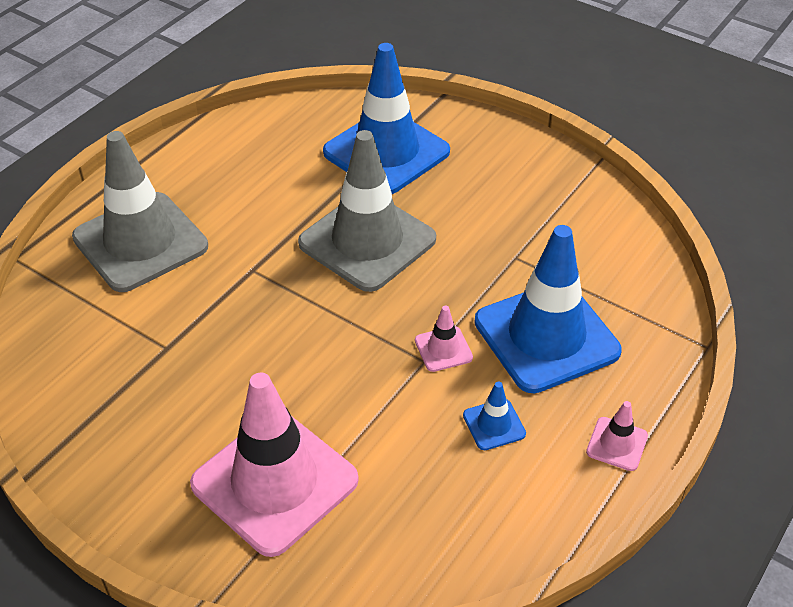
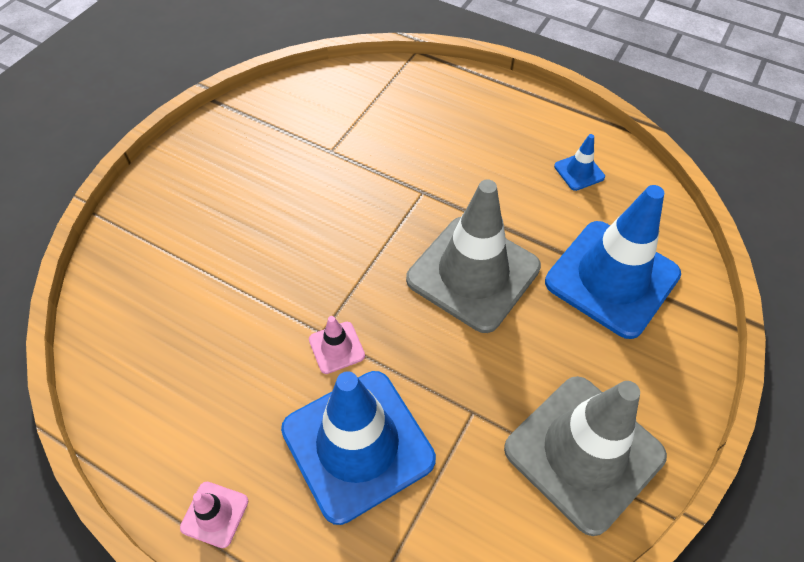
camera: 85 degrees right, 10 degrees up
grey traffic cone [72,131,208,292] -> grey traffic cone moved to [504,376,667,536]
pink traffic cone [190,372,359,557] -> none
blue traffic cone [463,382,526,450] -> blue traffic cone moved to [554,134,605,191]

